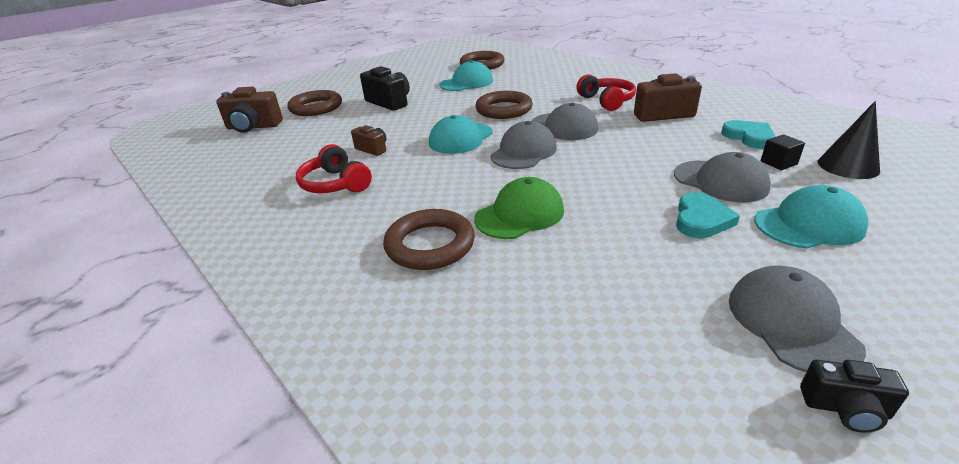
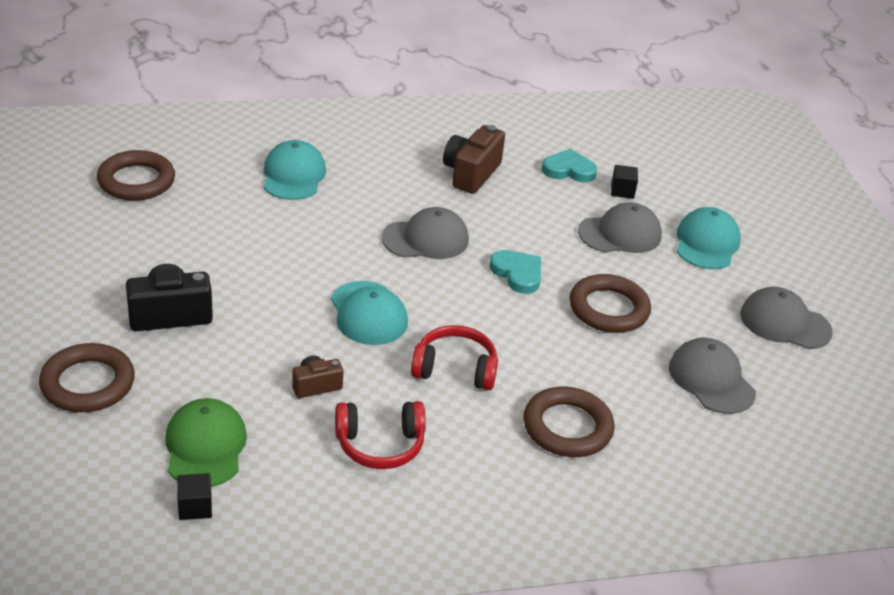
camera: 65 degrees left, 5 degrees up
brown camera [216,87,283,133] -> none
turquoise cap [439,60,493,91] -> turquoise cap moved to [264,140,326,200]
green cap [474,177,564,239] -> green cap moved to [165,398,247,487]
brown ring [475,91,533,119] -> brown ring moved to [570,274,651,333]
grey cap [490,121,557,169] -> grey cap moved to [669,338,756,414]
red headphones [577,74,636,111] -> red headphones moved to [411,325,498,390]
turquoise heart [676,192,740,238] -> turquoise heart moved to [490,250,541,294]
black camera [800,360,909,433] -> none
black cone [818,101,880,179] -> none
none -> black cube [177,473,212,520]

